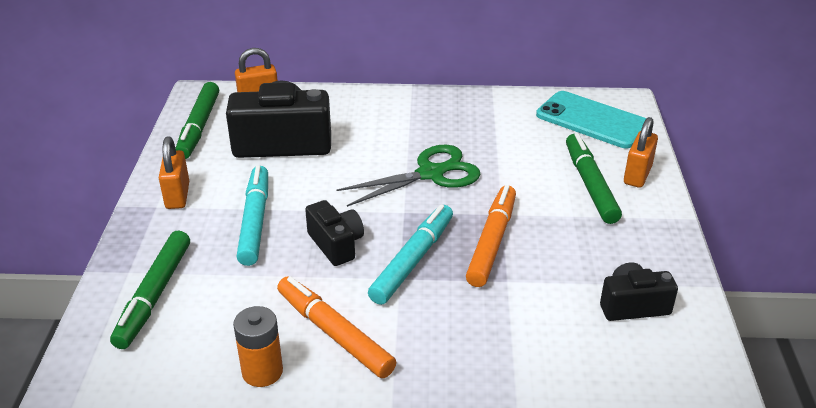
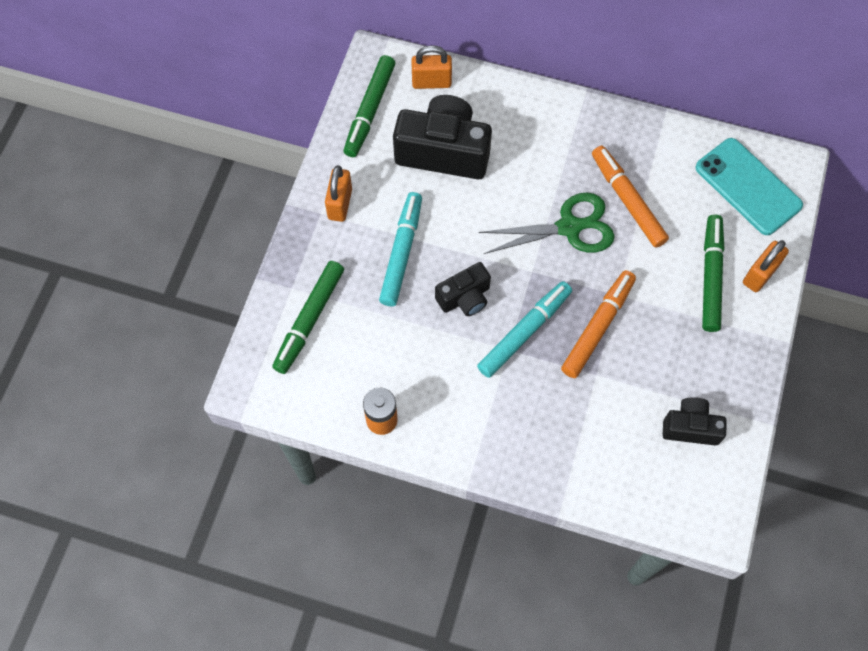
camera: 15 degrees right, 30 degrees up
orange marker [277,276,396,378] -> orange marker moved to [592,146,669,248]
black camera [305,200,364,266] -> black camera turned 75 degrees clockwise [435,262,491,316]

